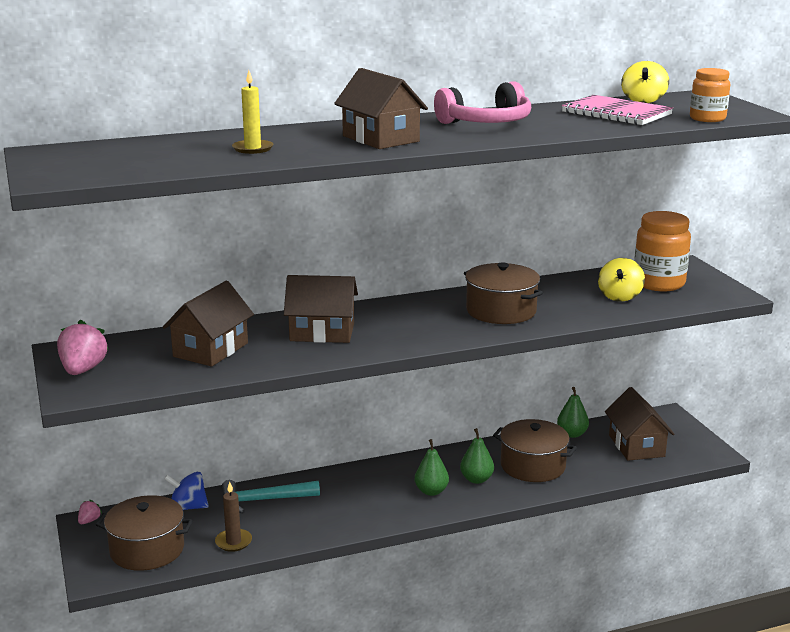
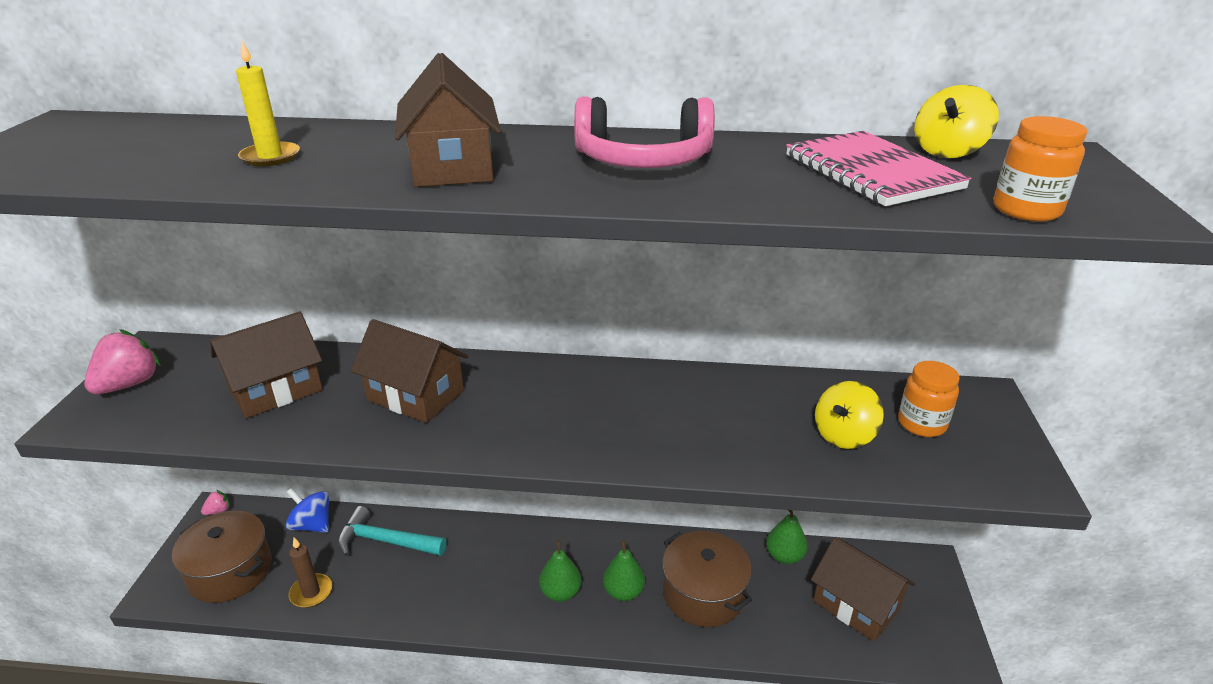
camera: 25 degrees right, 10 degrees up
brown pot [464,262,543,324] -> none
brown house [605,387,674,461] -> brown house turned 60 degrees counterclockwise [811,537,915,642]
orange jar [634,211,691,291] -> orange jar [898,361,960,437], size x0.62

